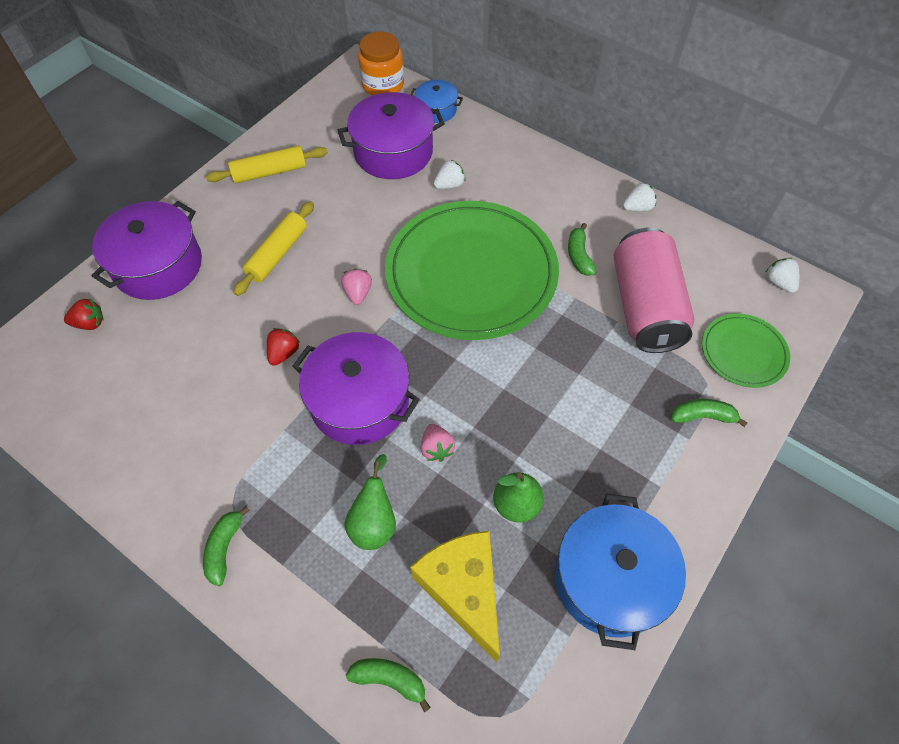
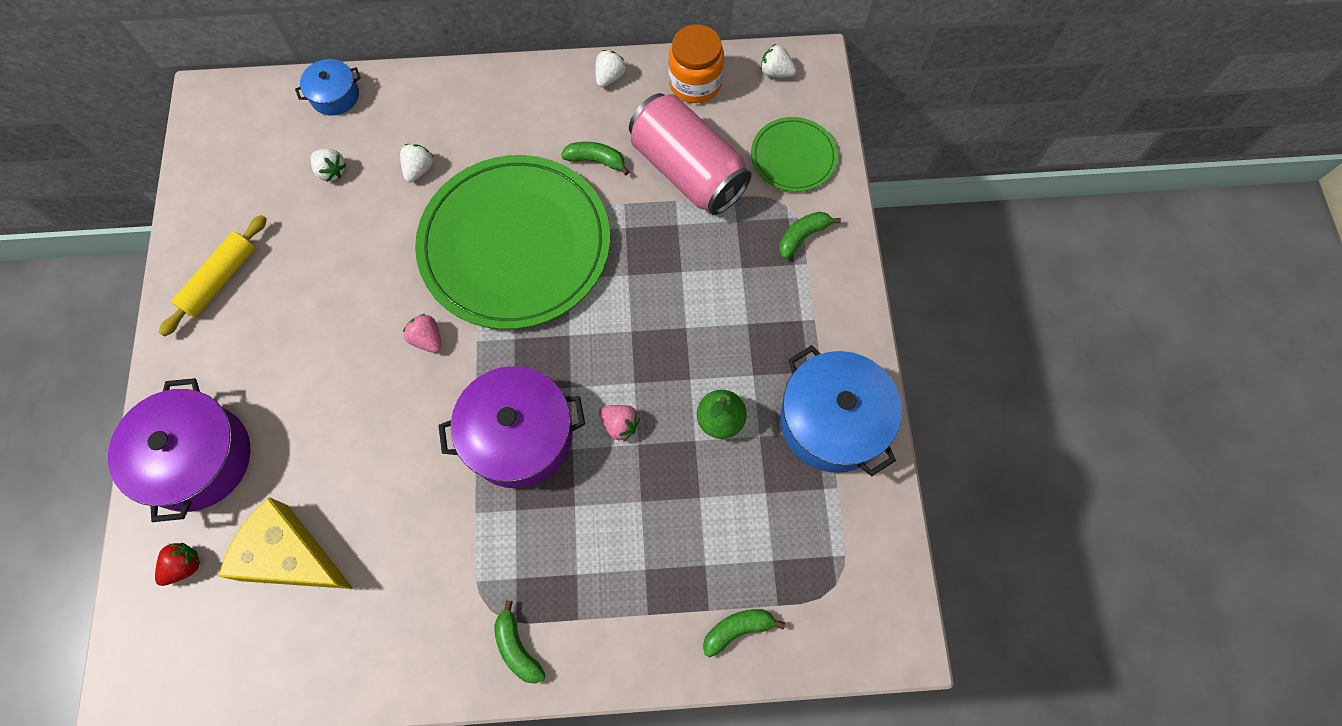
camera: 40 degrees left, 10 degrees up
yellow rolling pin [233,201,314,296] -> none
red strawberry [267,328,299,366] -> none
purple pot [338,92,445,179] -> white strawberry [311,149,347,182]
green pear [344,454,396,550] -> none
orange jar [358,32,404,95] -> orange jar moved to [668,24,724,103]
yellow cheese [410,531,500,662] -> yellow cheese moved to [218,497,354,589]
green banana [568,223,596,276] -> green banana turned 150 degrees clockwise [561,142,629,175]

